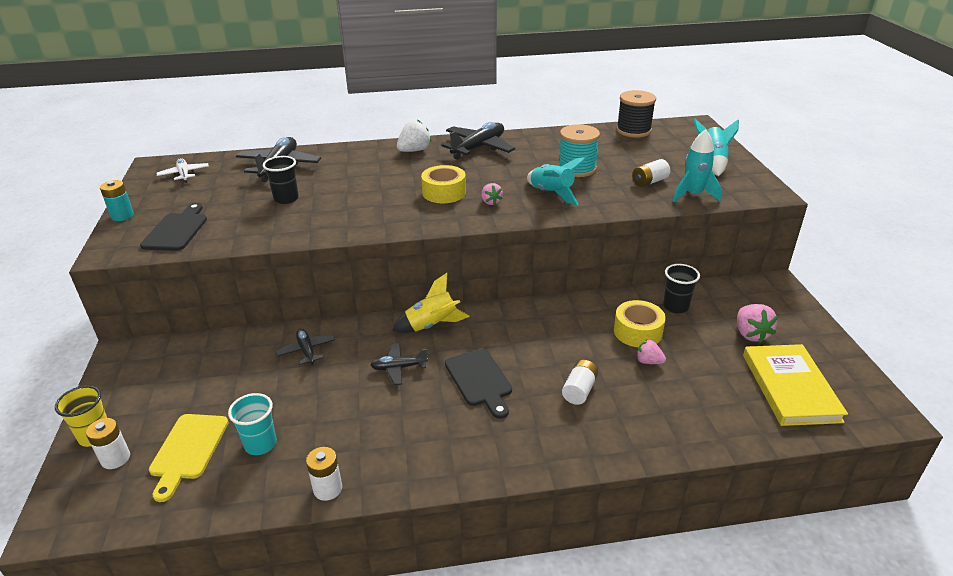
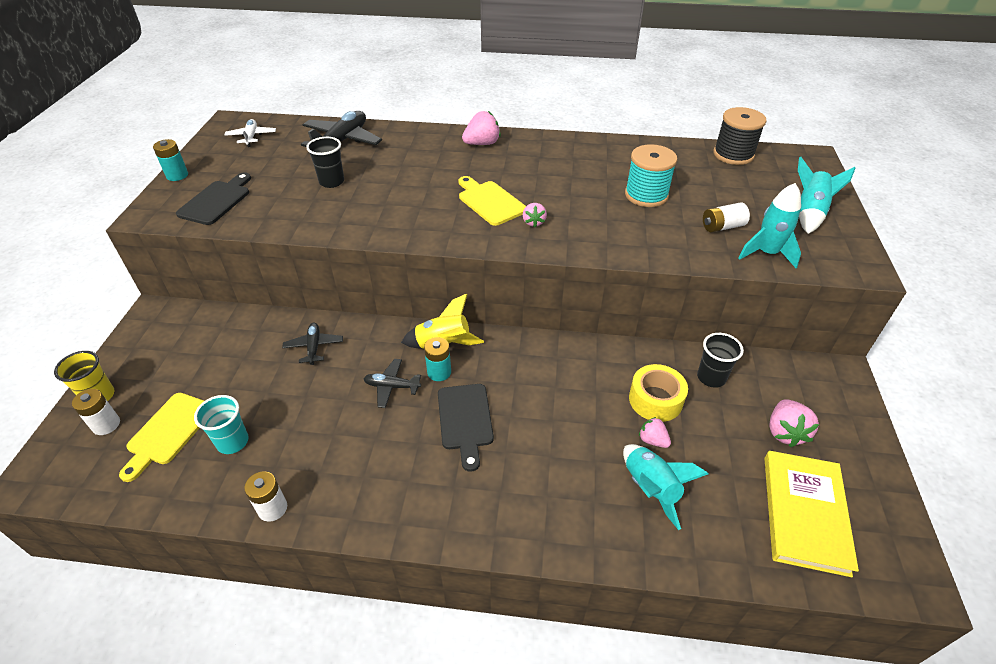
camera: 15 degrees right, 10 degrees up
white strawberry [397,120,431,152] -> pink strawberry [462,111,501,145]
yellow tape [421,165,466,203] -> yellow cutting board [458,176,526,226]
black plane [441,122,515,160] -> none
turquoise rocket [527,157,588,205] -> turquoise rocket moved to [623,444,709,530]
white battery [562,360,598,405] -> none
none -> turquoise battery [424,337,451,381]

